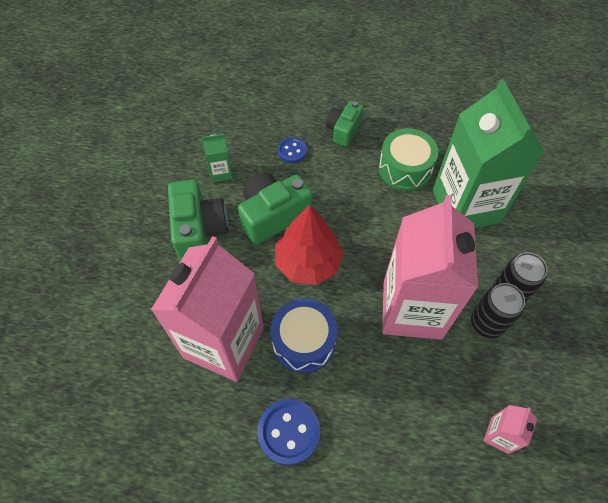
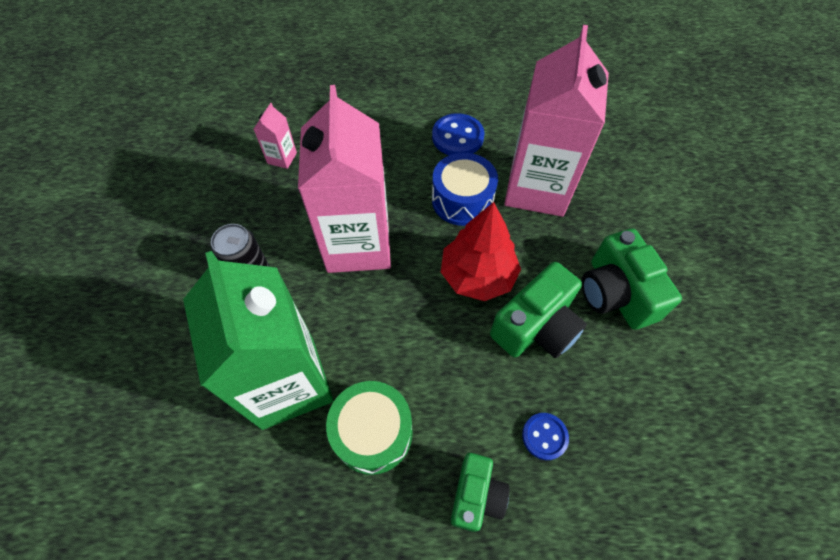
camera: 170 degrees right, 0 degrees up
green carton [202,134,233,182] -> none
black can [471,283,525,338] -> none

